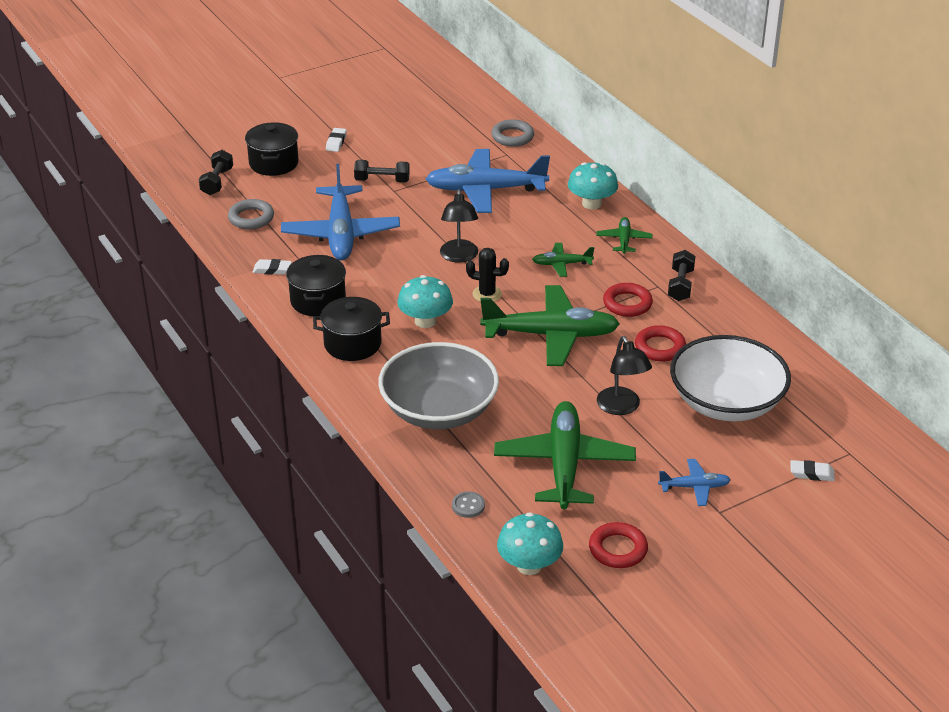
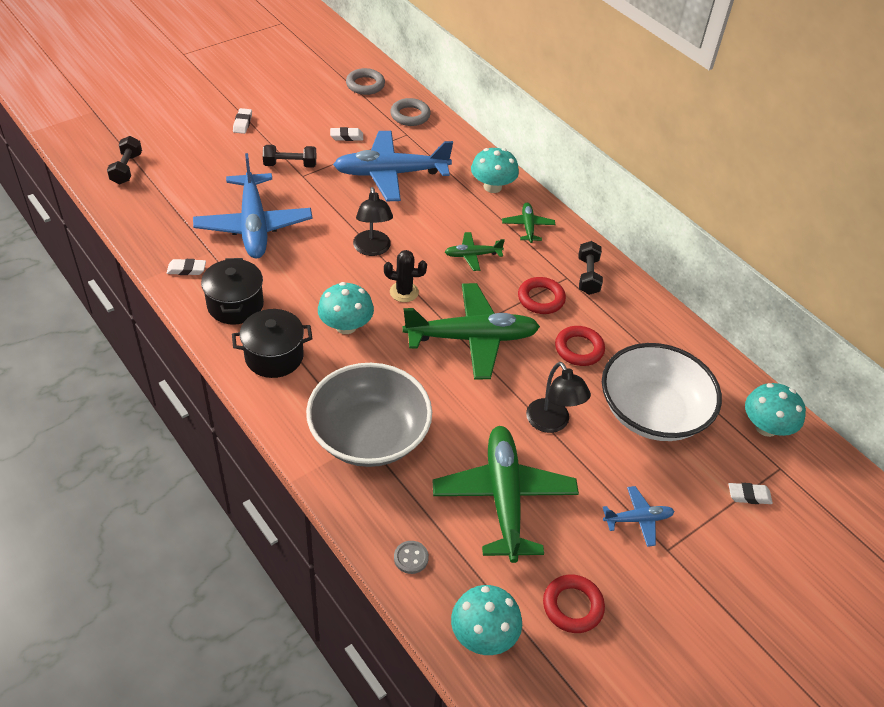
camera: 10 degrees left, 10 degrees up
grey ring [228,199,274,229] -> grey ring moved to [346,68,385,95]
black pot [245,122,299,176] -> none
none -> white eraser [330,127,363,141]
none -> turquoise mushroom [745,383,806,437]

